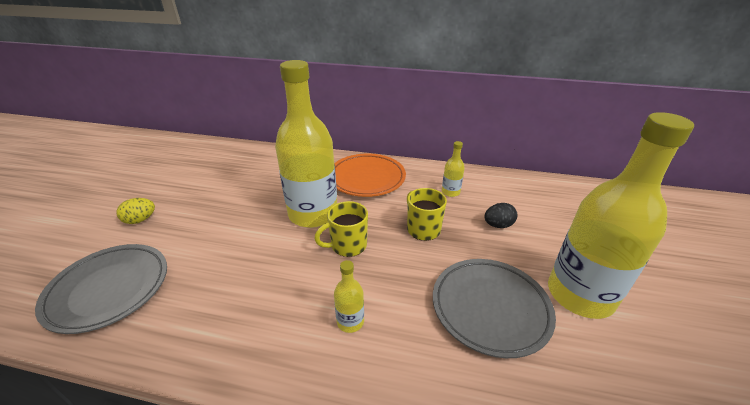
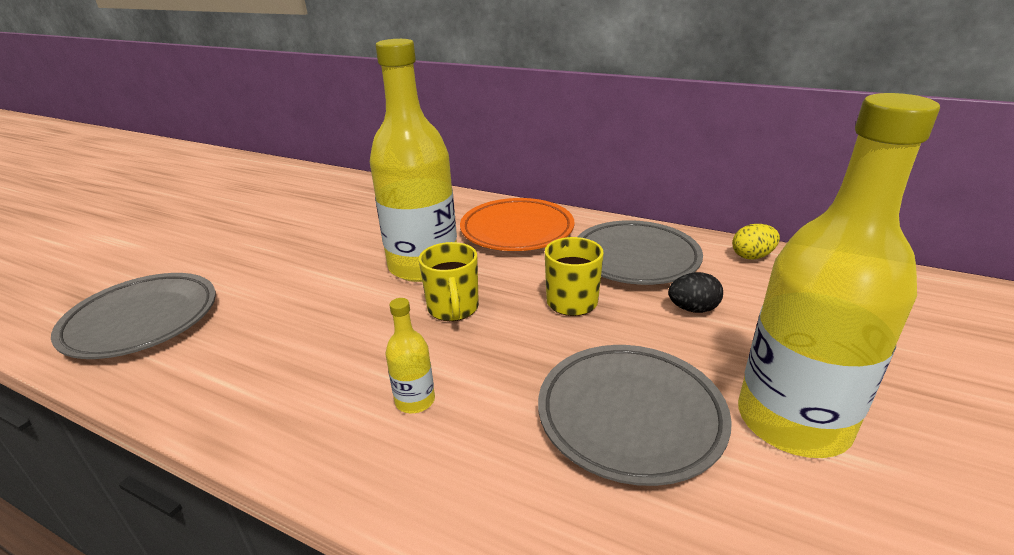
camera: 15 degrees right, 5 degrees down
yellow egg [117,198,155,224] -> yellow egg moved to [732,224,780,259]
yellow mug [314,201,368,257] -> yellow mug turned 90 degrees counterclockwise [419,242,479,321]
yellow bottle [442,141,465,197] -> grey plate [577,220,703,285]

